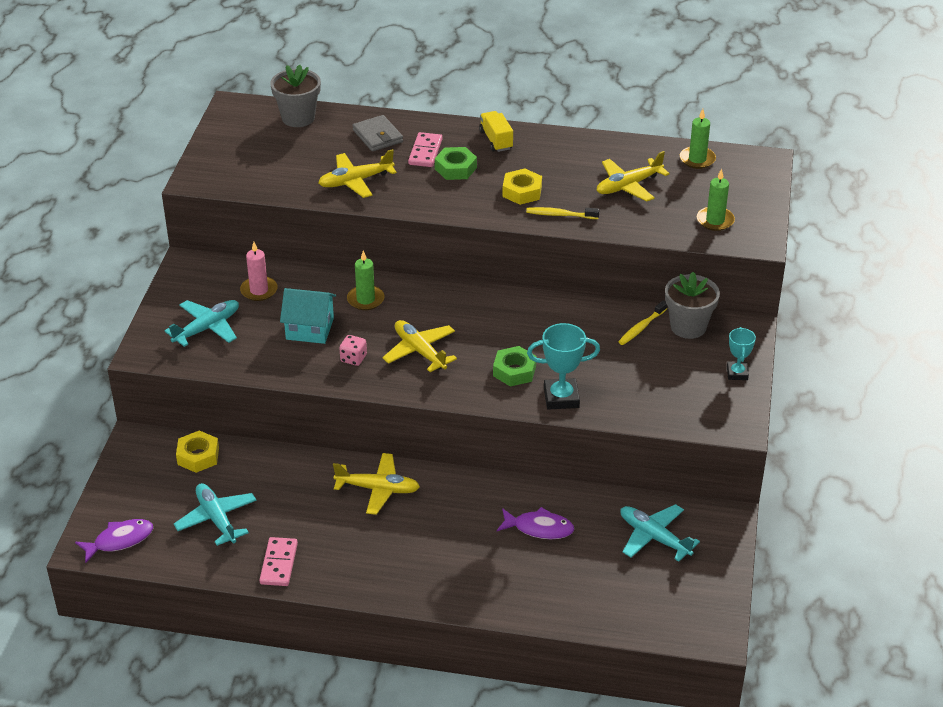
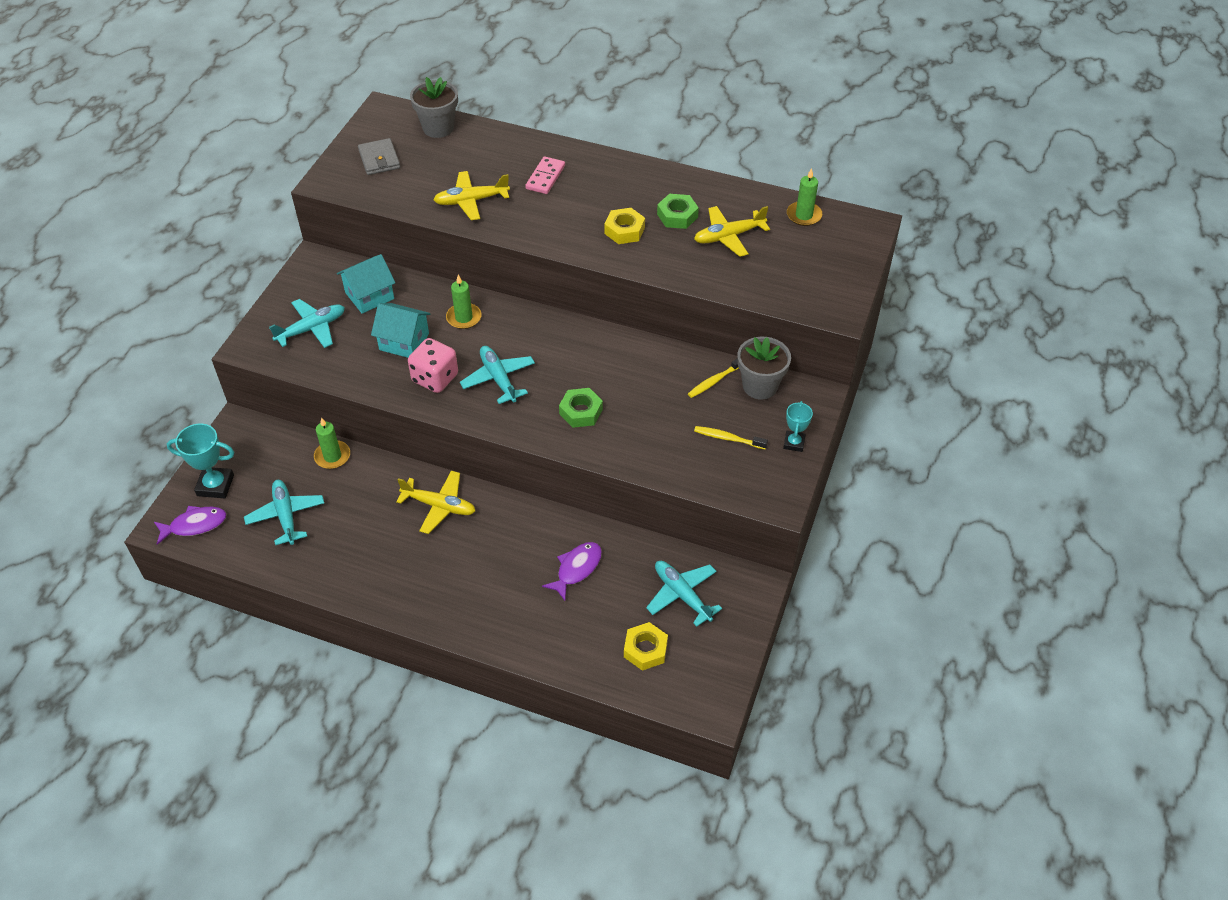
camera: 10 degrees right, 10 degrees up
yellow nut [176,431,219,473] -> yellow nut moved to [624,622,668,671]
pink candle [240,242,278,301] -> turquoise house [337,254,395,314]
pink domino [259,537,298,586] -> none
pink dice [339,335,367,366] -> pink dice [408,338,458,393], size x1.79
grey wallet [352,115,403,151] -> grey wallet moved to [358,138,400,175]
yellow plane [382,320,457,372] -> turquoise plane [460,346,535,404]
green nut [435,147,477,180] -> green nut moved to [657,194,699,229]
yellow truck [479,111,513,152] -> none
purple fish [497,507,574,539] -> purple fish turned 75 degrees counterclockwise [542,542,602,601]
yellow toothbrush [526,207,599,219] -> yellow toothbrush moved to [694,426,768,450]
turquoise trophy [527,323,600,410] -> turquoise trophy moved to [167,424,234,498]
green candle [697,169,735,231] -> green candle moved to [314,417,350,469]

